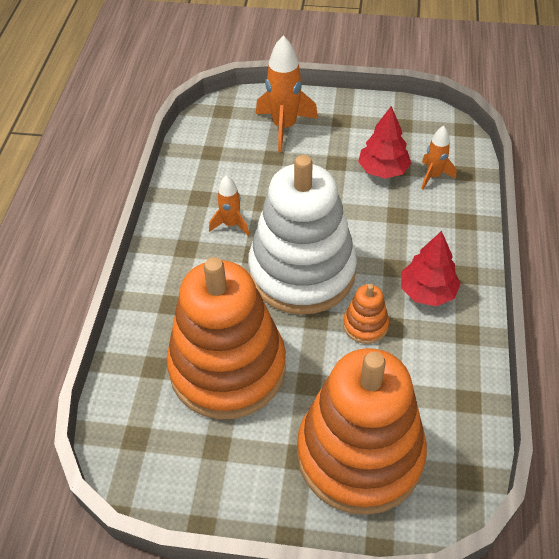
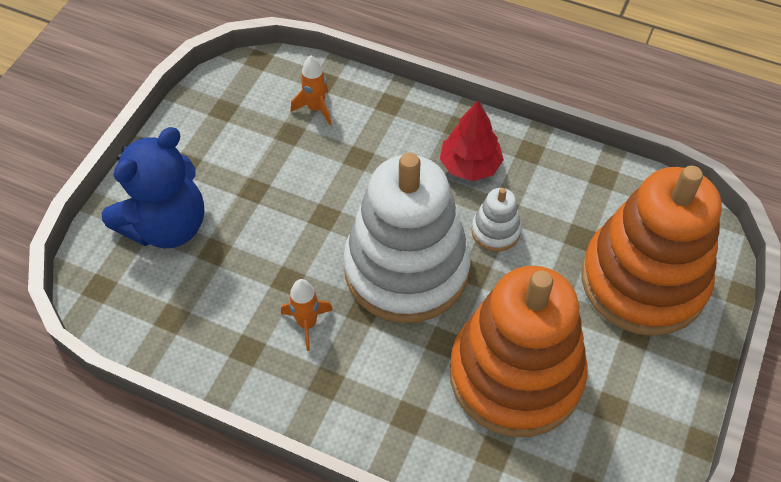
camera: 75 degrees left, 5 degrees up
orange rocket [256,36,318,152] -> blue teddy bear [102,127,204,249]
orange stacking toy [343,284,389,344] -> white stacking toy [471,188,522,252]
red tree [358,106,411,179] -> none

